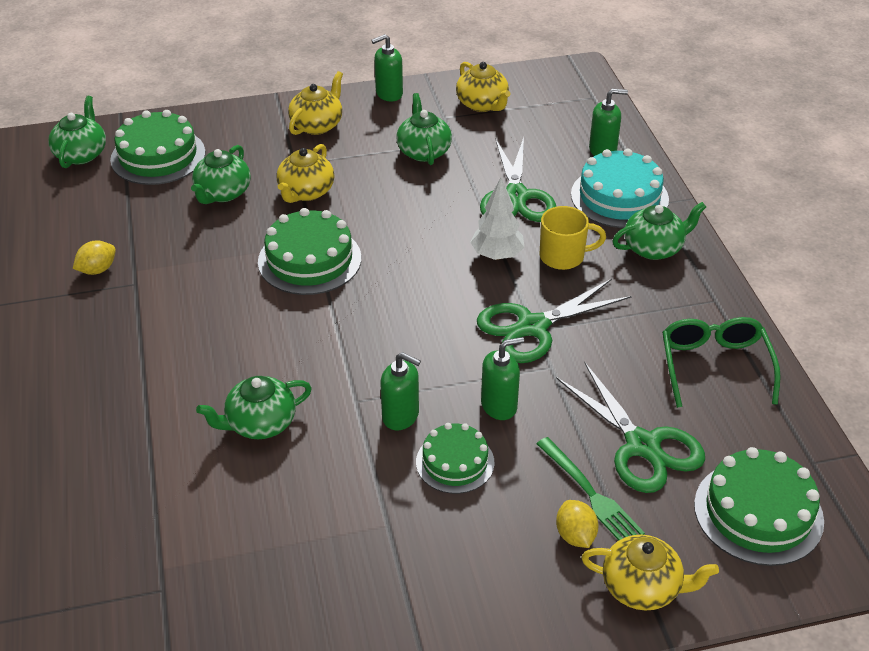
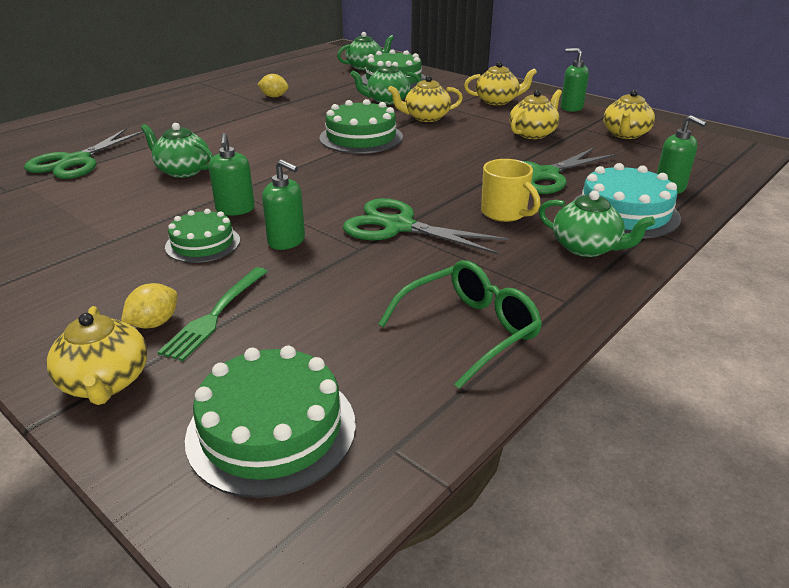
camera: 55 degrees right, 10 degrees down
green teapot [396,93,452,165] -> yellow teapot [509,89,562,139]
white tree [470,177,525,260] -> none
green scissors [556,362,705,493] -> green scissors moved to [24,128,144,179]

